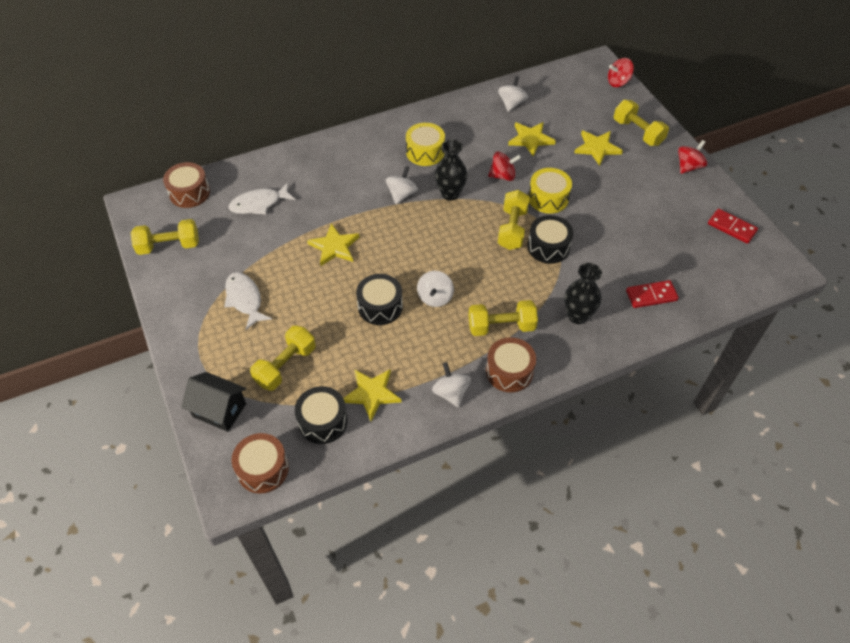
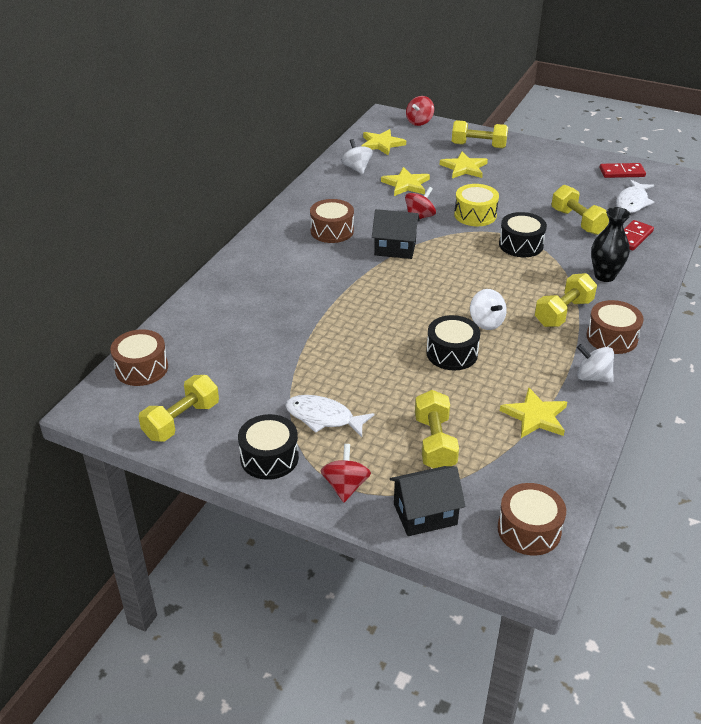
camera: 40 degrees left, 15 degrees down
white fish [229,182,295,214] -> white fish moved to [616,179,654,213]
black drum [295,386,348,444] -> black drum moved to [238,414,299,480]
yellow star [307,223,359,266] -> yellow star moved to [361,129,406,155]
white spinning top [386,166,418,204] -> none
yellow drum [406,123,445,166] -> brown drum [310,199,354,243]
black vase [435,139,467,201] -> black house [372,209,420,259]
yellow dumbbell [498,190,530,250] -> yellow dumbbell moved to [552,185,609,235]
red spinning top [678,140,707,174] -> red spinning top moved to [321,444,371,502]

